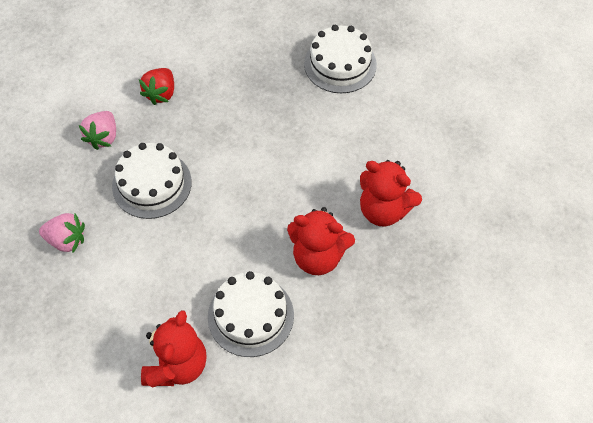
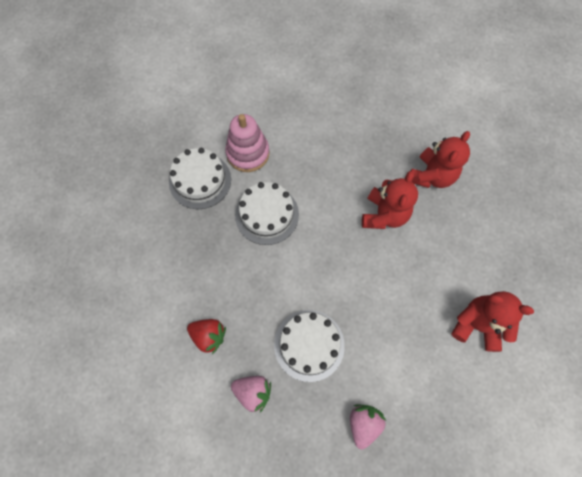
camera: 85 degrees left, 10 degrees up
white cake [208,271,294,357] -> white cake moved to [235,182,299,245]
red teddy bear [360,160,422,227] -> red teddy bear moved to [411,131,470,188]
none -> pink stacking toy [225,114,270,172]

